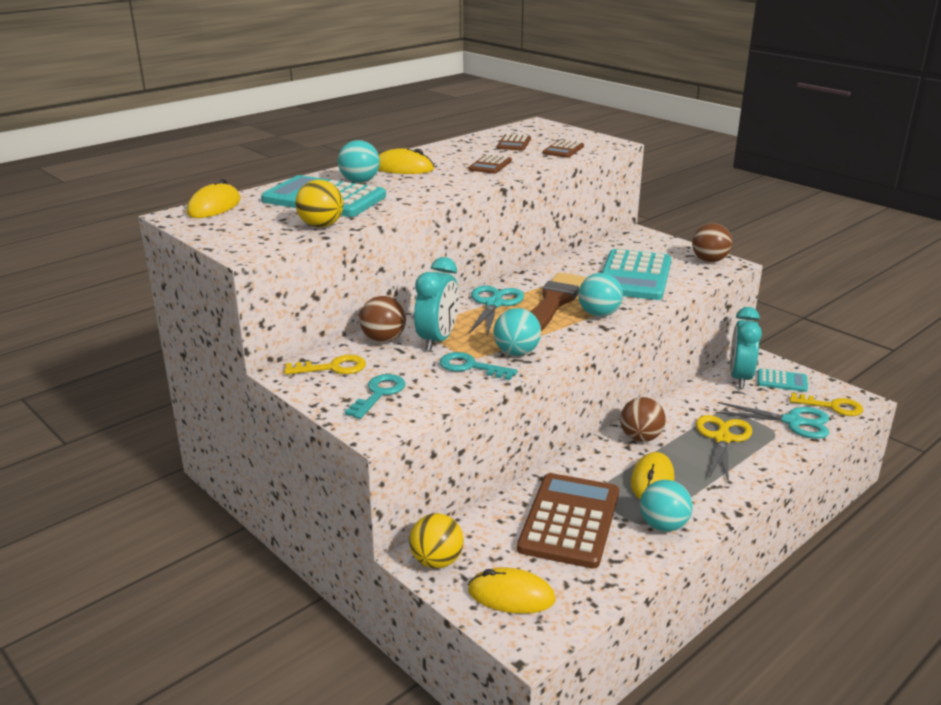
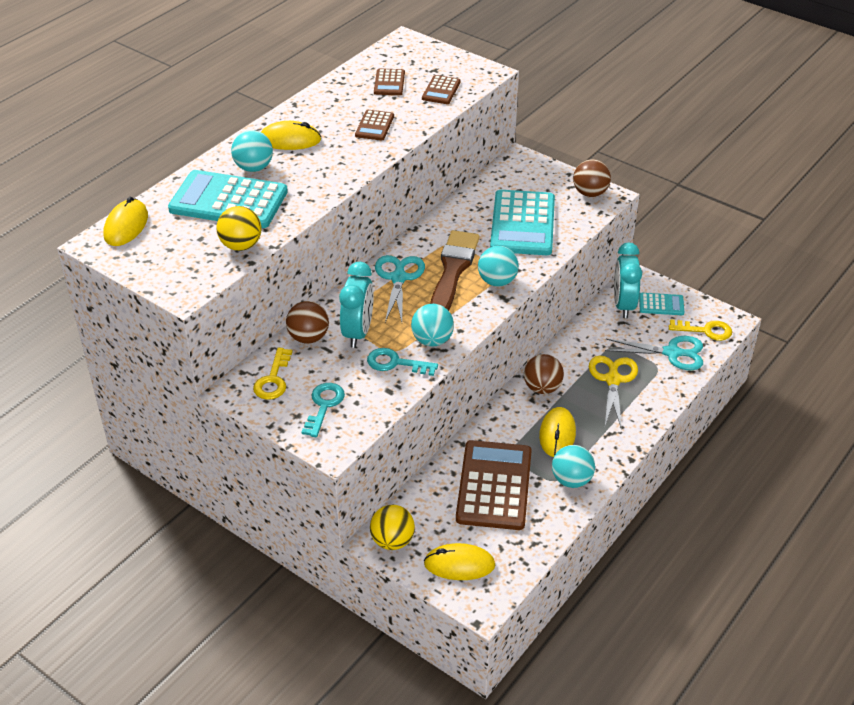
camera: 10 degrees left, 15 degrees up
yellow key [284,355,366,375] -> yellow key turned 120 degrees clockwise [253,347,293,400]

